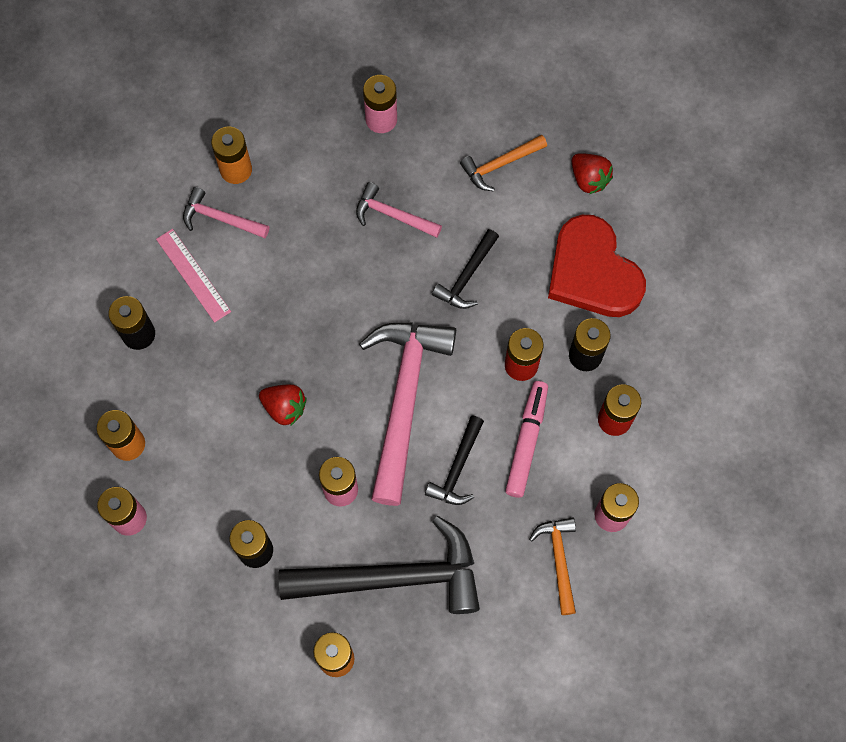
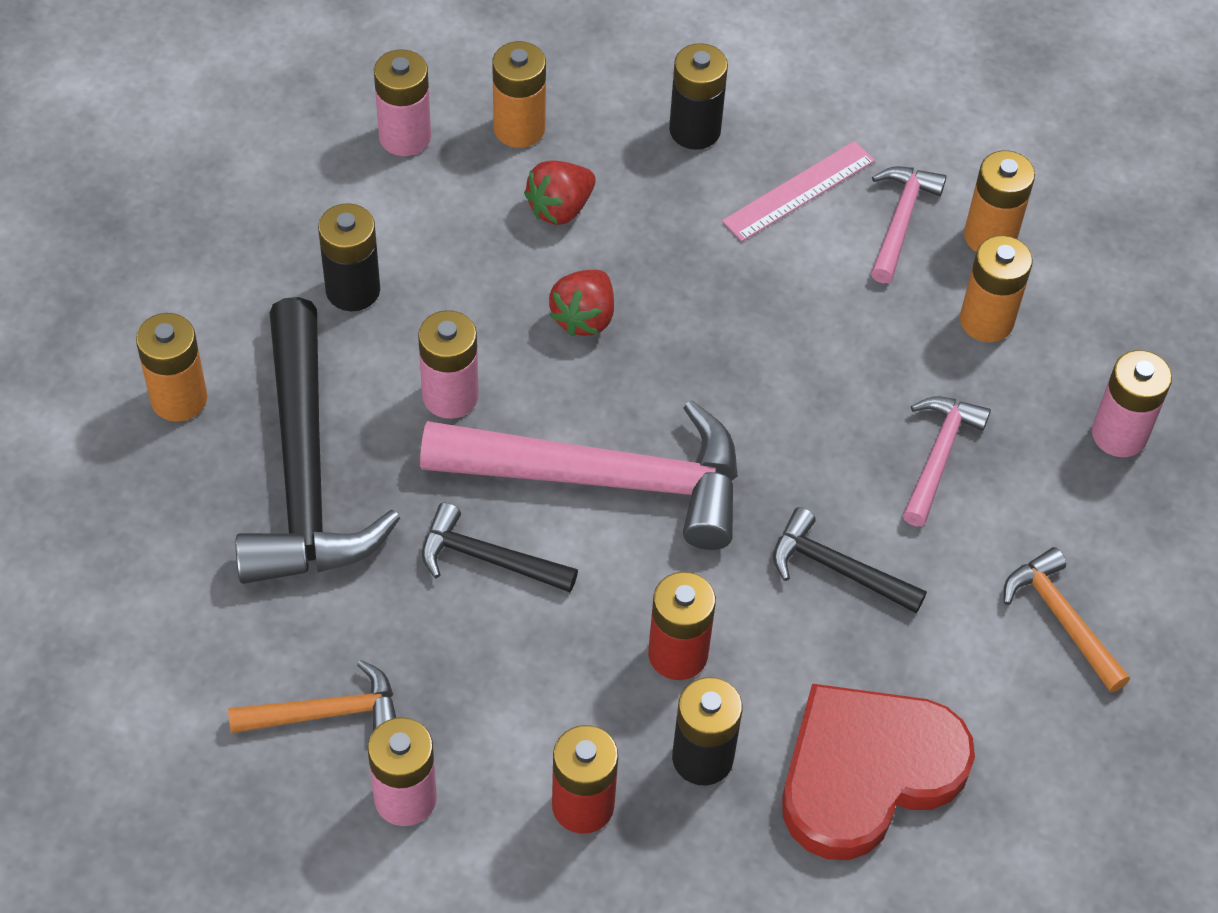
camera: 85 degrees right, 15 degrees down
pink marker [505,381,548,498] -> none
red strawberry [572,153,613,194] -> red strawberry moved to [524,160,596,225]
none -> orange battery [960,235,1033,342]

